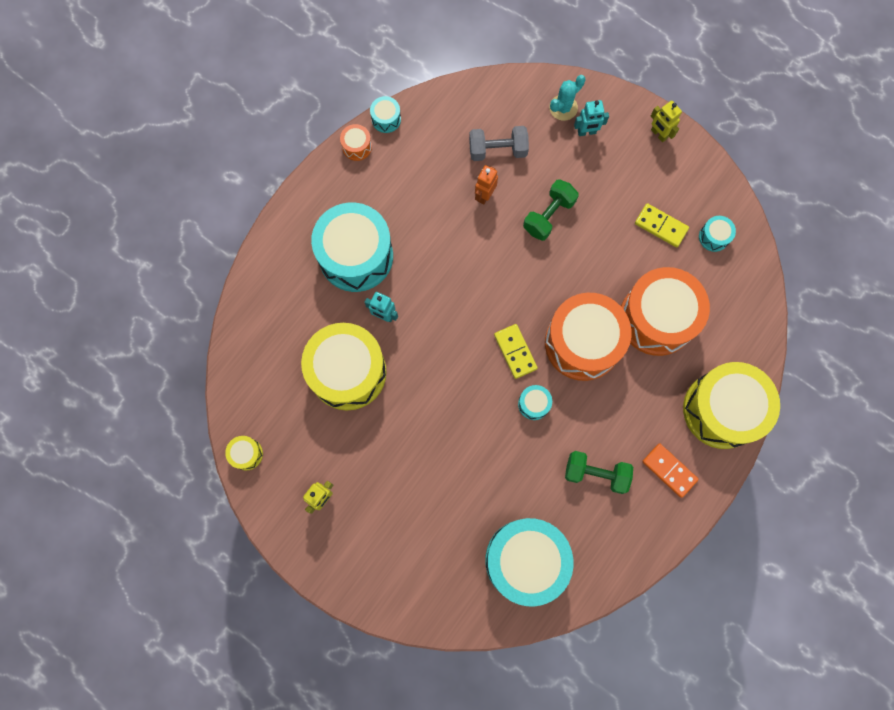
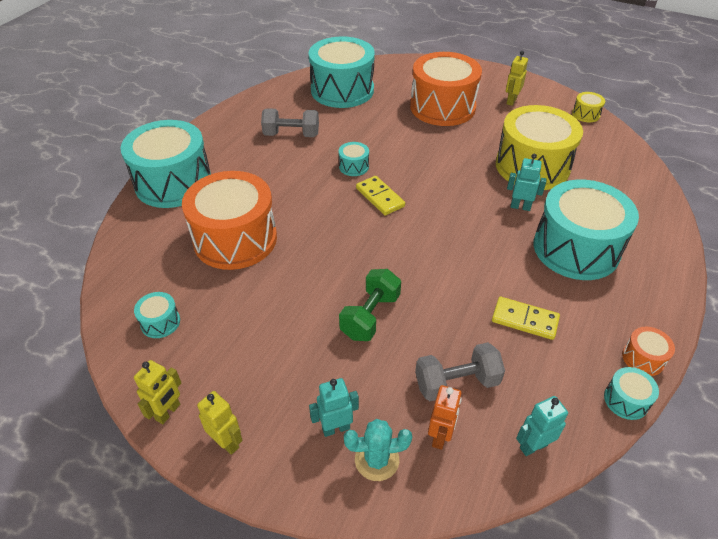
camera: 170 degrees right, 30 degrees down
orange robot [475,165,498,205] -> orange robot moved to [428,385,462,450]
orange drum [545,293,631,381] -> orange drum moved to [410,52,482,126]
turquoise cactus [549,75,585,121] -> turquoise cactus turned 45 degrees clockwise [344,419,412,481]
green dumbbell [565,451,633,494] -> grey dumbbell [261,108,319,137]
yellow domino [635,203,689,247] -> yellow domino moved to [492,297,560,340]
orange domino [642,443,699,498] -> none
yellow drum [683,362,780,449] -> turquoise drum [120,120,211,208]
none -> yellow robot [134,360,182,424]
none -> turquoise robot [516,396,568,456]

